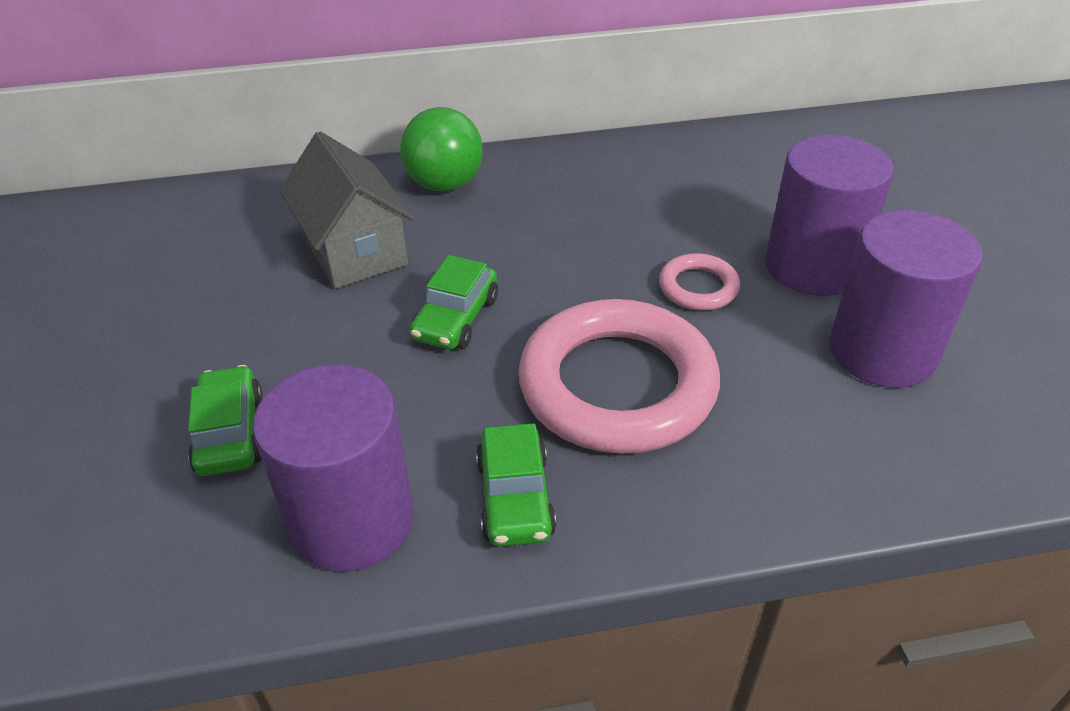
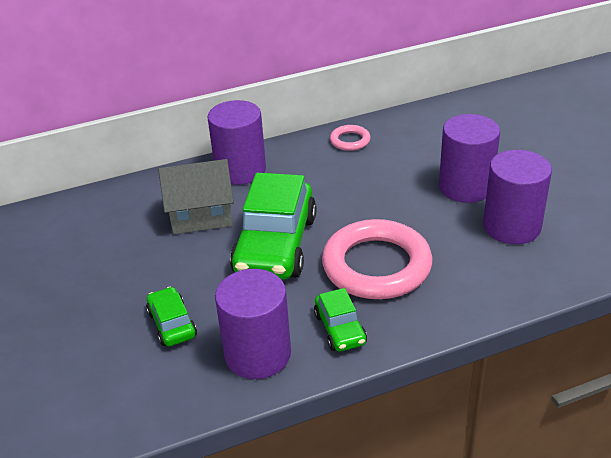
camera: 10 degrees left, 5 degrees down
grey house [280,131,415,289] -> grey house turned 60 degrees counterclockwise [158,159,234,234]
green ball [400,107,483,192] -> purple cylinder [207,100,266,185]
green car [410,255,498,349] -> green car [230,173,317,280], size x2.04
pink ring [659,253,740,310] -> pink ring moved to [330,125,371,151]

